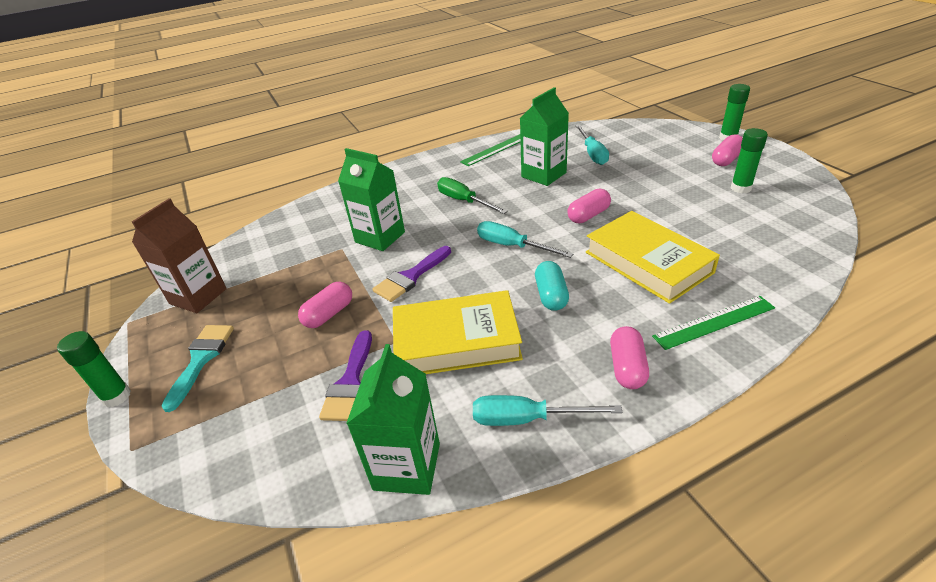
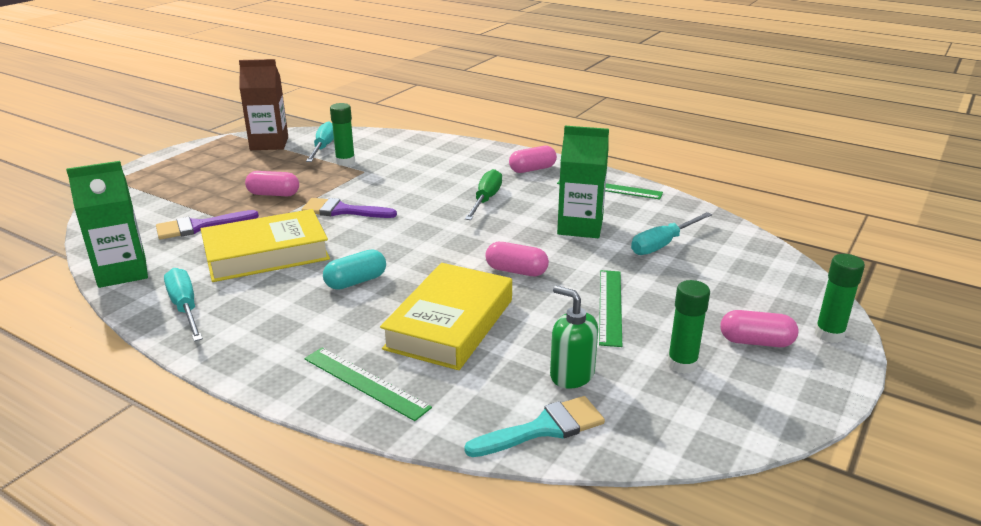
camera: 55 degrees right, 10 degrees down
green glue stick [57,331,131,407] -> green glue stick moved to [330,103,355,166]
turquoise brush [162,325,234,412] -> turquoise brush moved to [464,396,605,457]
green carton [338,148,405,251] -> none
yellow book [393,290,523,374] -> yellow book turned 75 degrees counterclockwise [201,209,330,282]
turquoise screwdriver [477,221,573,258] -> turquoise screwdriver moved to [306,121,334,162]
pink capsule [610,326,649,389] -> pink capsule moved to [509,146,557,173]
none -> green soap dispenser [550,286,598,389]
none -> green ruler [599,270,622,347]

